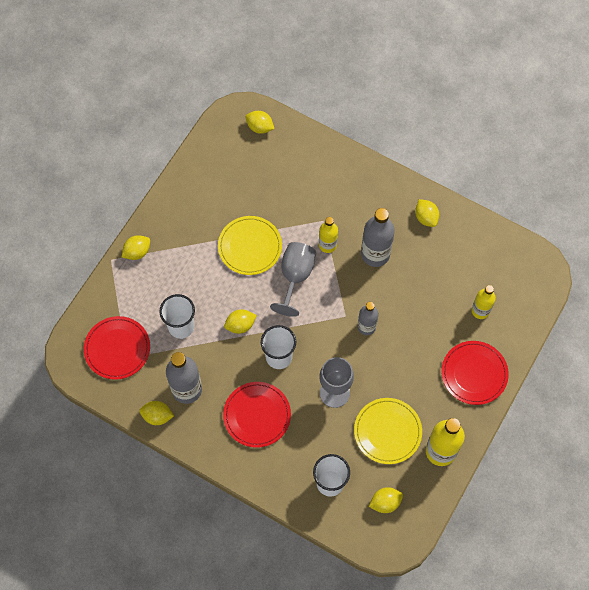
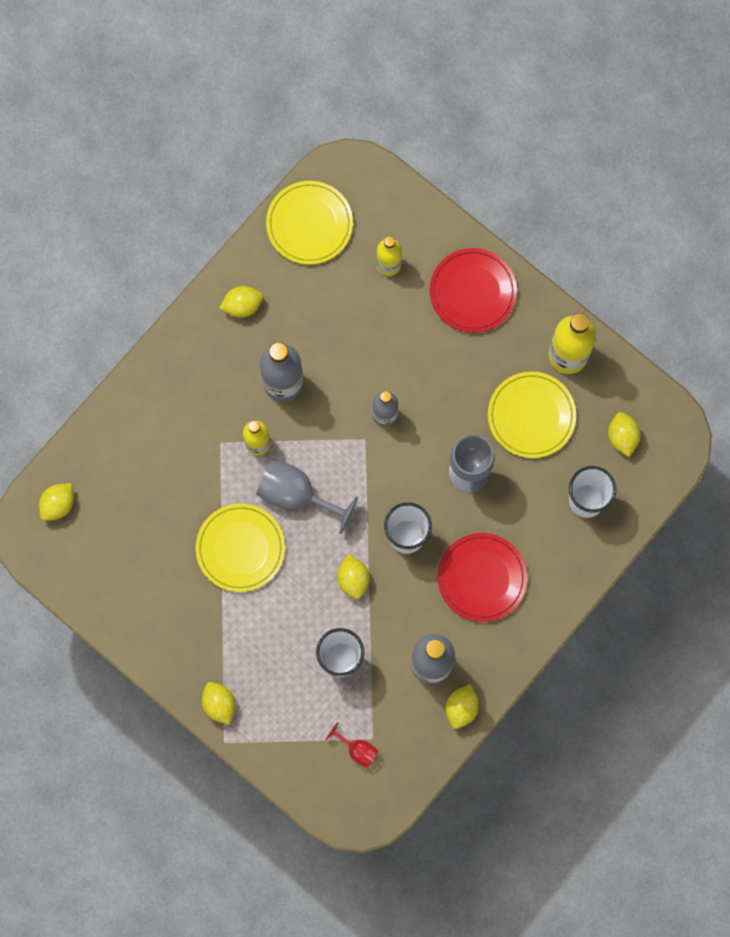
camera: 80 degrees left, 10 degrees up
red plate [84,316,150,380] -> red goblet [325,722,378,768]
none -> yellow plate [266,181,353,264]

